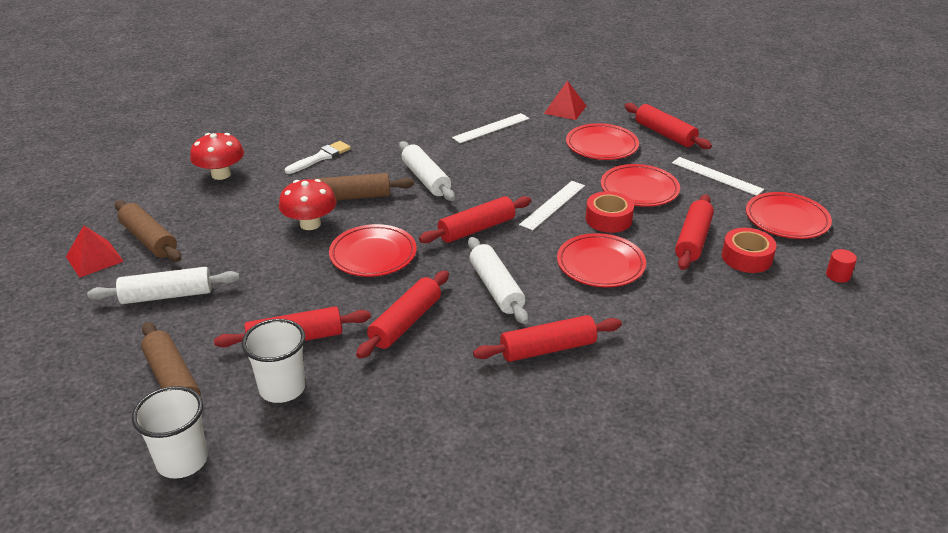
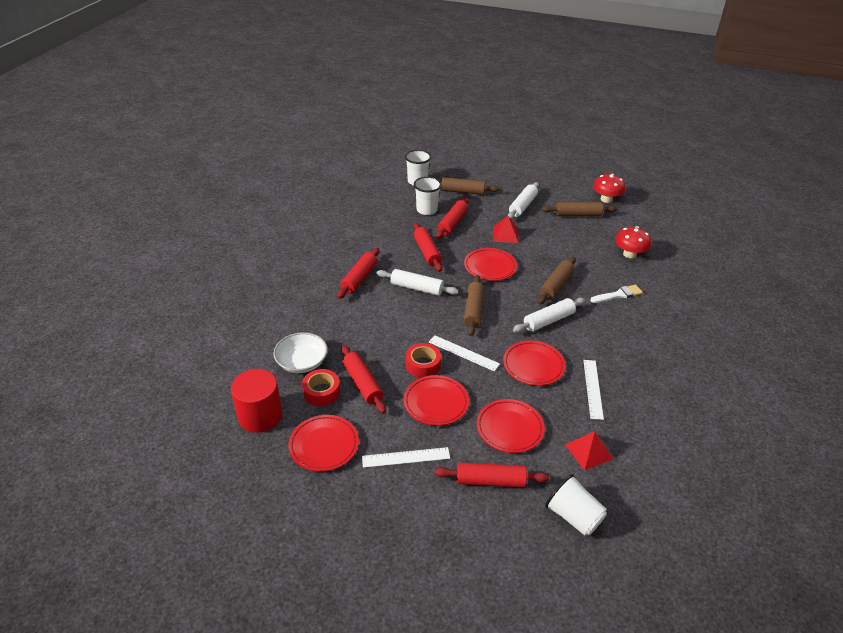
camera: 130 degrees right, 5 degrees up
red pyramid [66,226,124,278] -> red pyramid moved to [493,216,518,243]
red mushroom [279,179,337,230] -> red mushroom moved to [593,173,625,203]
white brush [285,141,351,174] -> white brush turned 105 degrees counterclockwise [590,285,643,303]
white rolling pin [399,141,455,201] -> white rolling pin turned 45 degrees counterclockwise [513,298,586,333]
red rolling pin [419,196,531,243] -> brown rolling pin [464,275,484,336]
white ruler [519,181,585,231] -> white ruler turned 45 degrees counterclockwise [429,335,500,371]
red plate [557,233,646,287] -> red plate moved to [503,340,566,386]
red cylinder [826,249,857,283] -> red cylinder [231,369,282,433], size x2.50
none -> white bowl [273,333,328,373]
none -> white cup [545,474,607,536]

